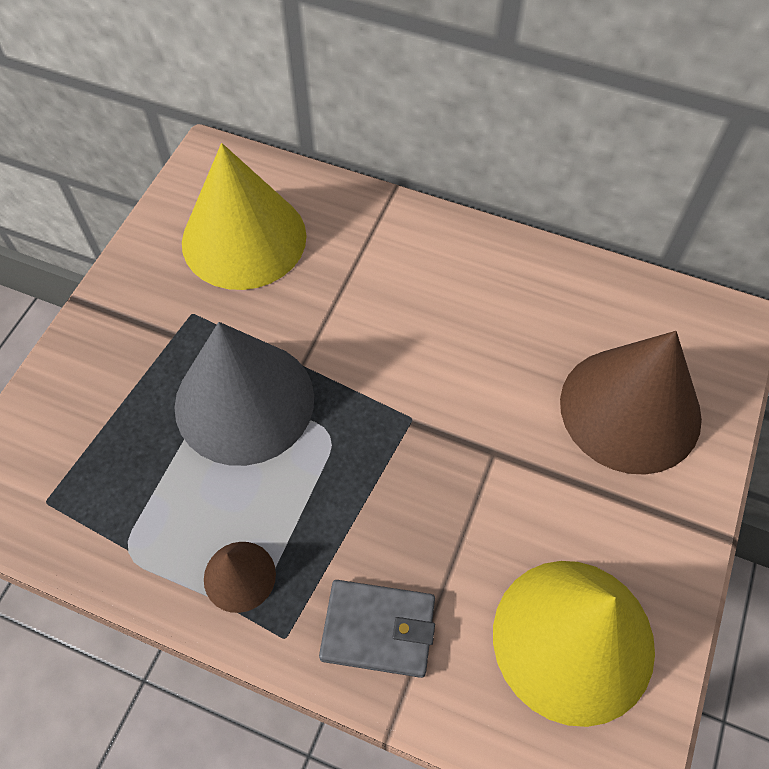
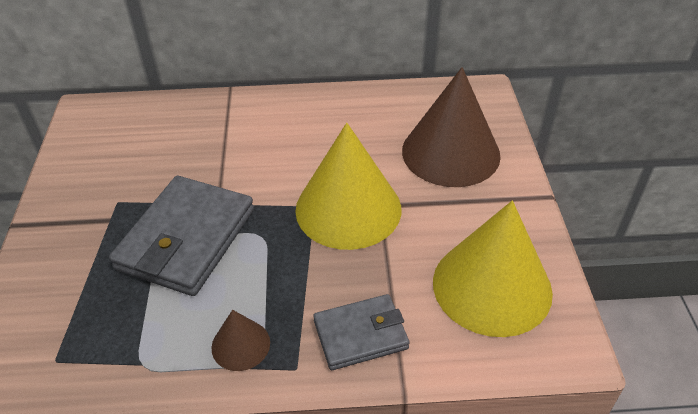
camera: 25 degrees left, 15 degrees down
grey cone [175,322,314,466] -> grey wallet [109,176,254,296]
yellow cone [182,143,306,290] -> yellow cone moved to [295,123,401,250]

